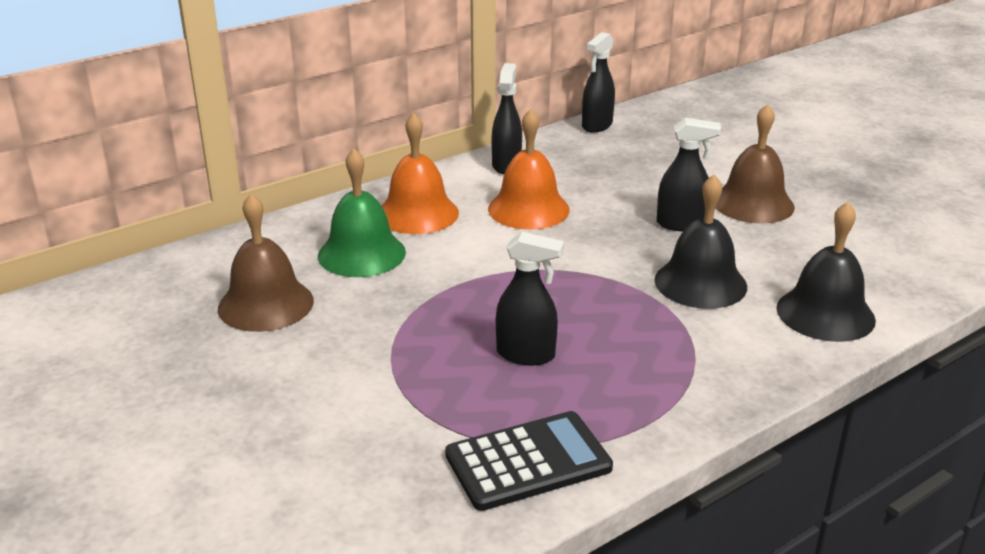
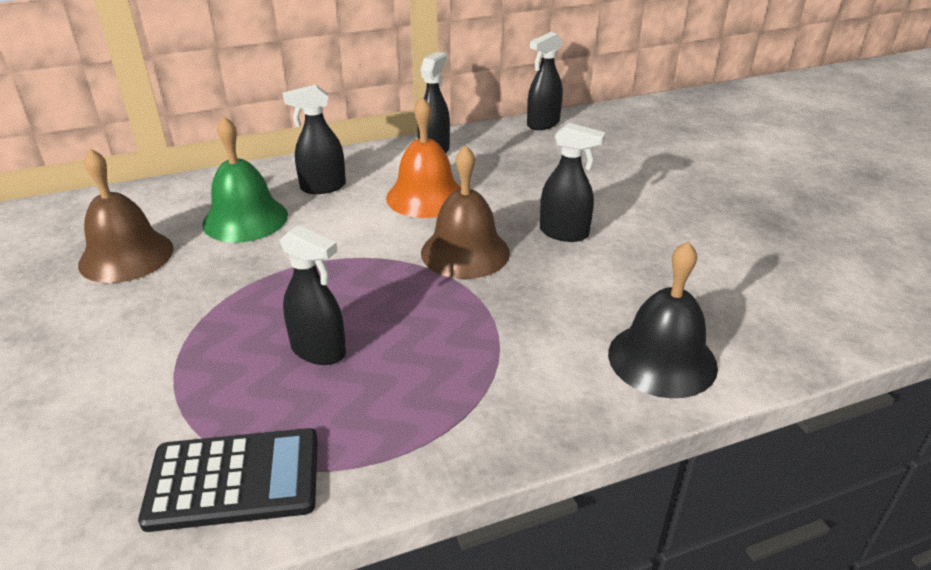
camera: 15 degrees right, 5 degrees up
orange bell [382,113,459,234] -> black spray bottle [283,85,346,194]
black bell [654,174,747,309] -> none
brown bell [716,104,795,224] -> brown bell moved to [421,145,510,279]

